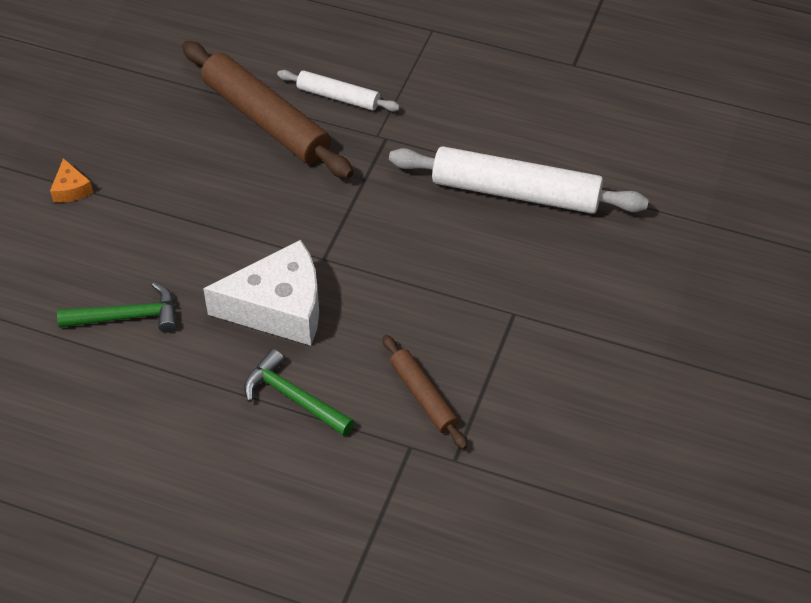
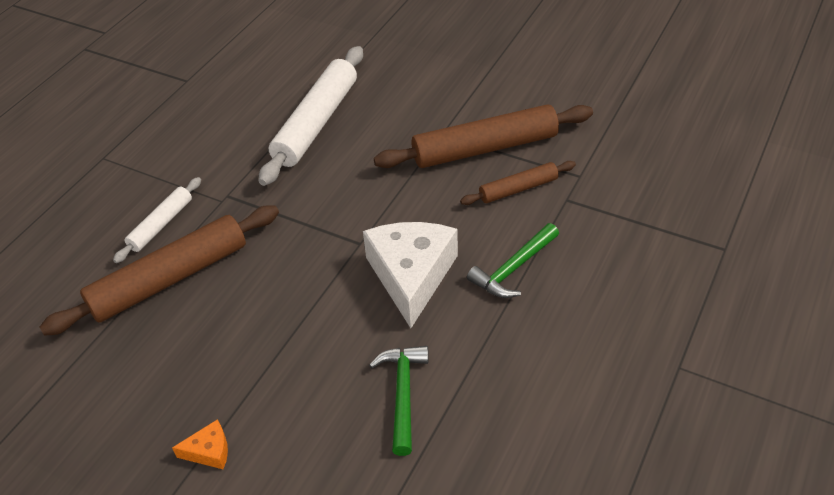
camera: 80 degrees left, 5 degrees down
none -> brown rolling pin [374,104,593,168]

